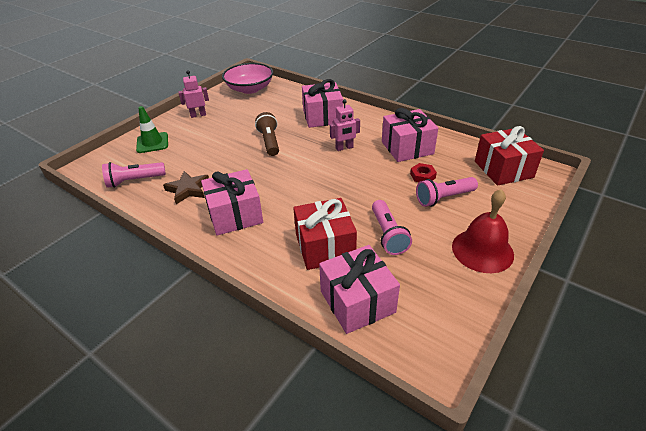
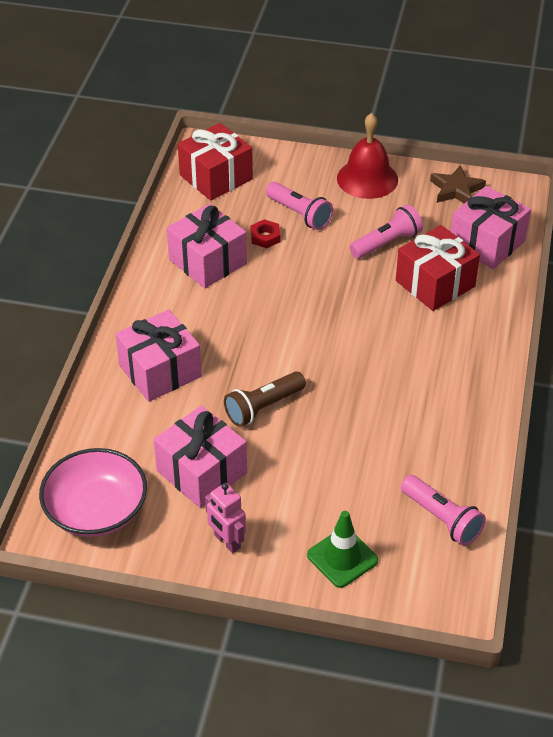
camera: 115 degrees left, 5 degrees up
brown star [163,171,209,204] -> brown star moved to [430,165,486,203]
pink gift [201,169,263,236] -> pink gift moved to [154,406,247,508]
pink robot [330,99,360,151] -> none

